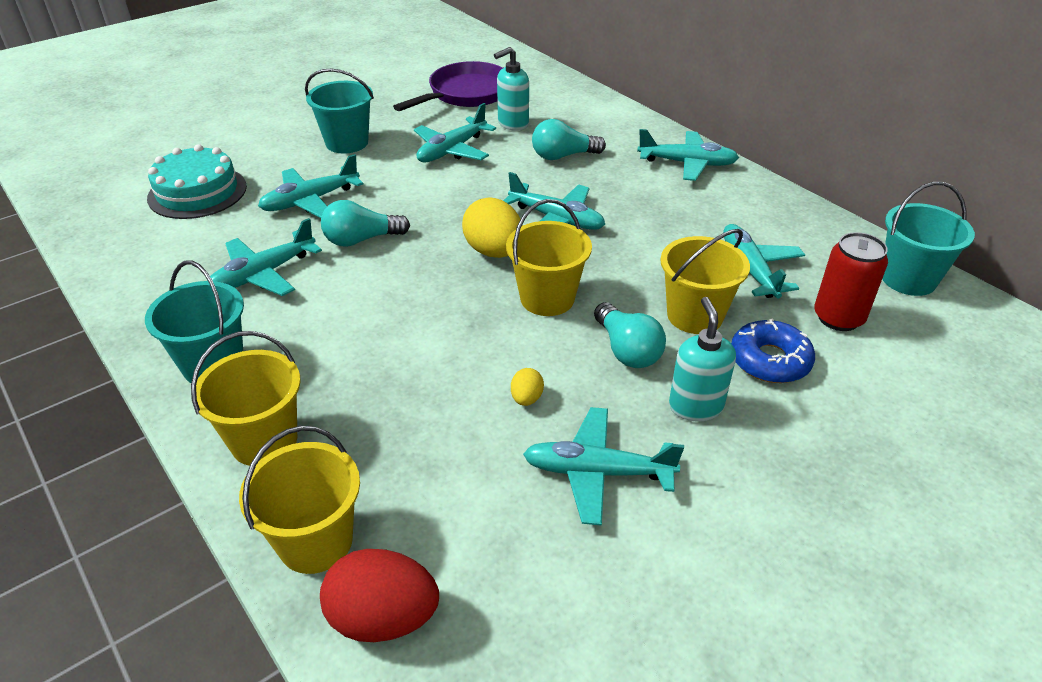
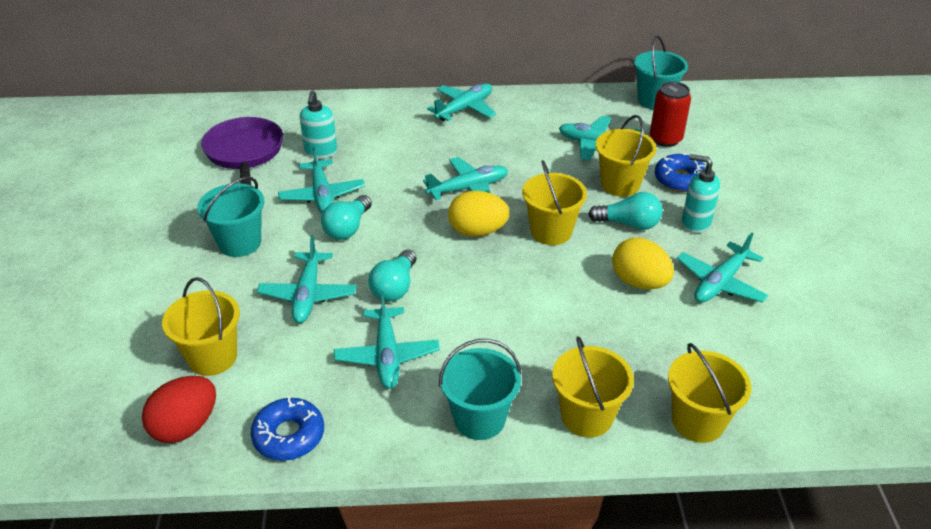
camera: 55 degrees left, 0 degrees up
turquoise cake [147,144,247,219] -> yellow bucket [162,277,240,376]
red egg [320,549,439,642] -> red egg moved to [142,376,216,443]
yellow egg [511,368,544,406] -> yellow egg [612,237,674,290], size x2.07
turquoise light bulb [532,119,606,160] -> turquoise light bulb moved to [321,195,372,240]
none -> blue donut [250,396,324,461]

